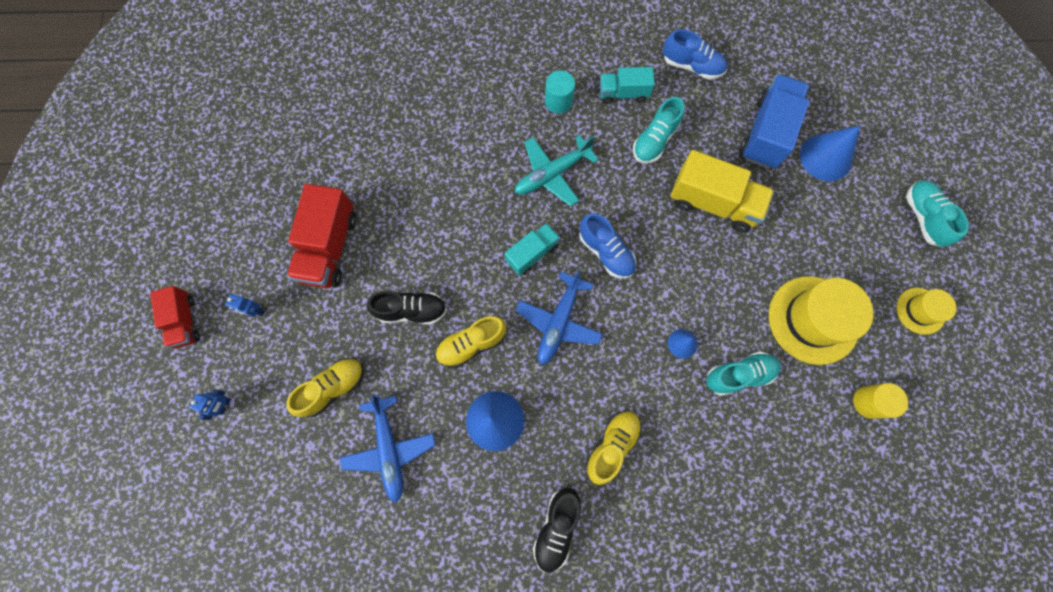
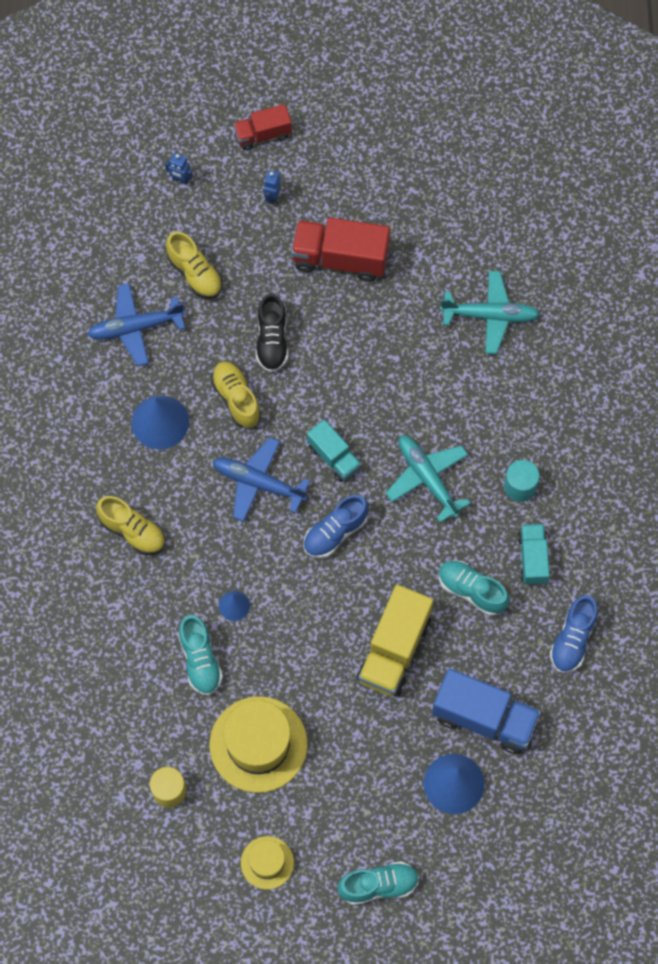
camera: 90 degrees right, 5 degrees down
black shoe [533,488,581,572] -> none
none -> turquoise plane [440,271,540,354]

